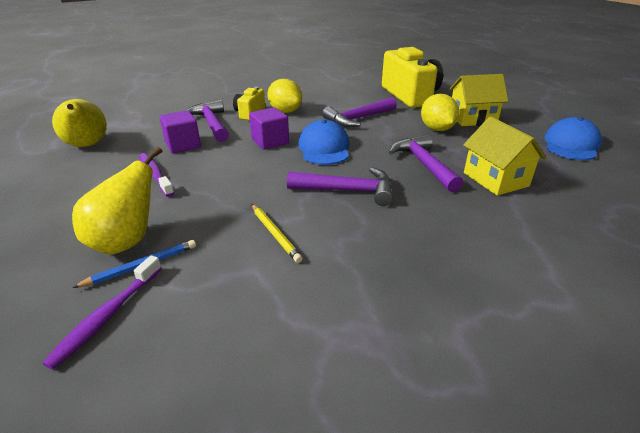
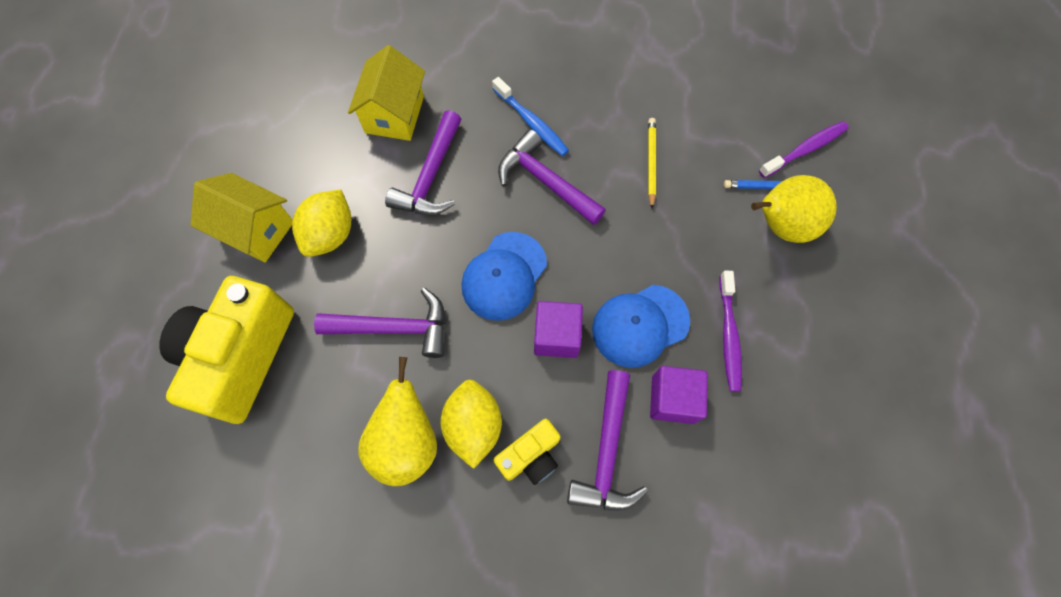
camera: 145 degrees left, 35 degrees up
yellow pear [52,99,107,147] -> yellow pear moved to [358,357,437,486]
blue cap [544,117,602,160] -> blue cap moved to [592,285,690,368]
none -> blue toothbrush [492,77,569,156]

